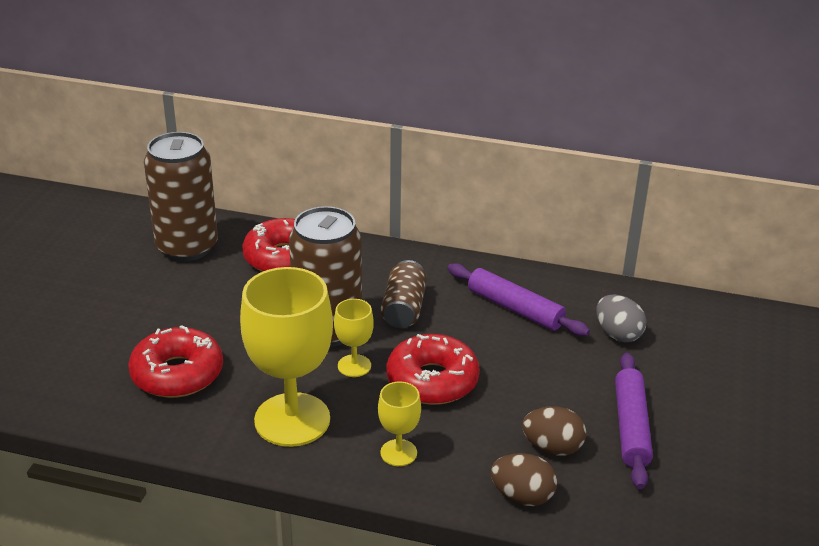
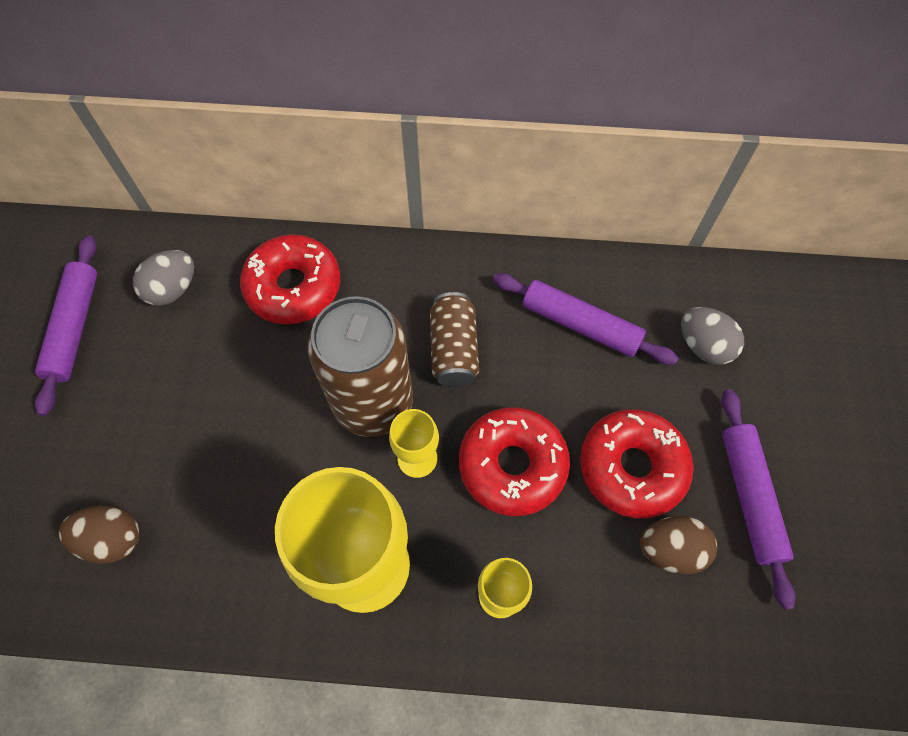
camera: 10 degrees left, 30 degrees up
red donut [128,325,223,398] -> red donut moved to [580,410,694,518]
brown can [144,132,218,261] -> grey egg [133,250,194,306]
brown egg [490,453,557,506] -> brown egg moved to [59,506,139,564]
none -> purple rolling pin [35,235,97,416]

